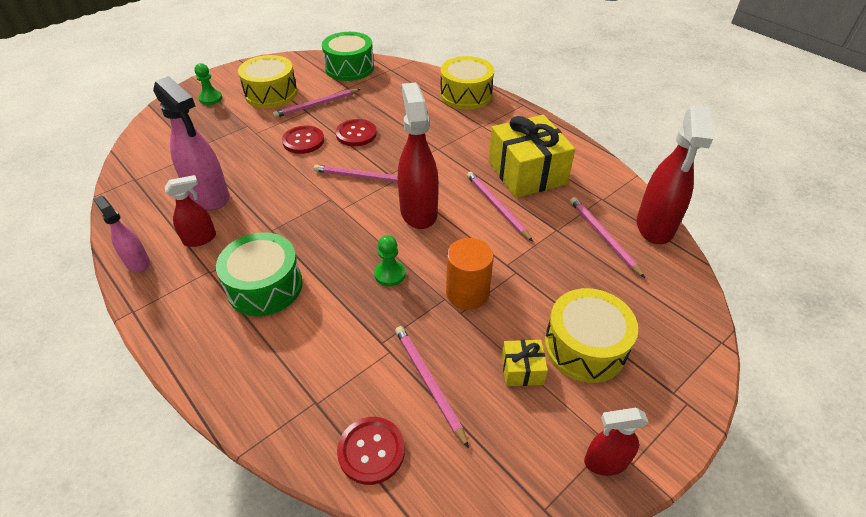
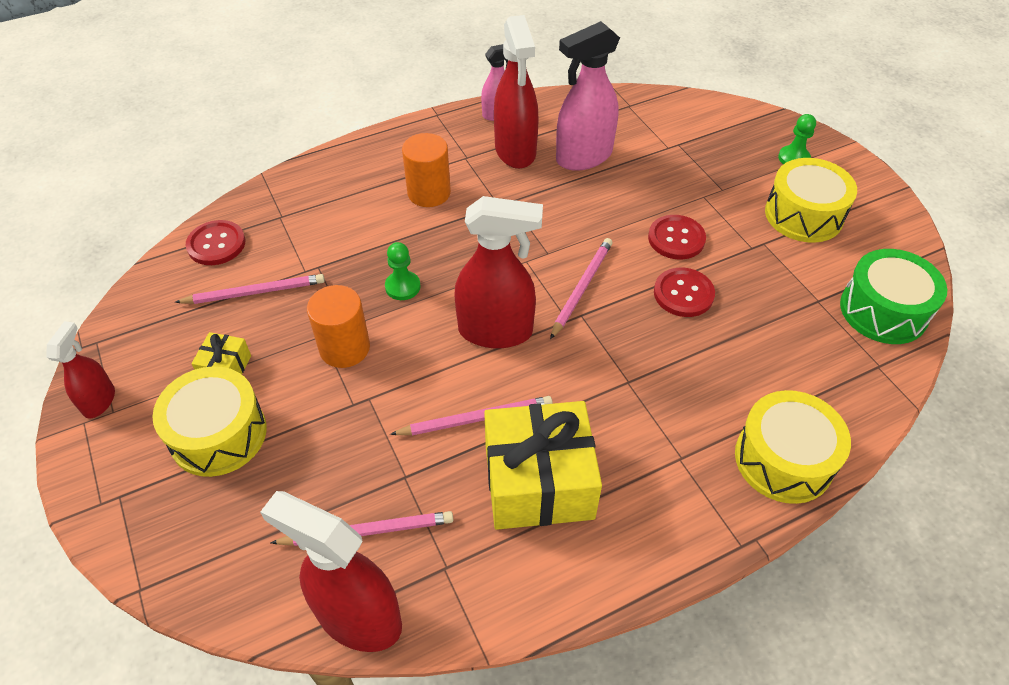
camera: 105 degrees right, 5 degrees up
red spray bottle [164,175,216,247] -> red spray bottle [494,15,538,169], size x1.81
green drum [216,232,303,316] -> orange cylinder [402,133,451,207]
pink pencil [273,89,360,118] -> none

